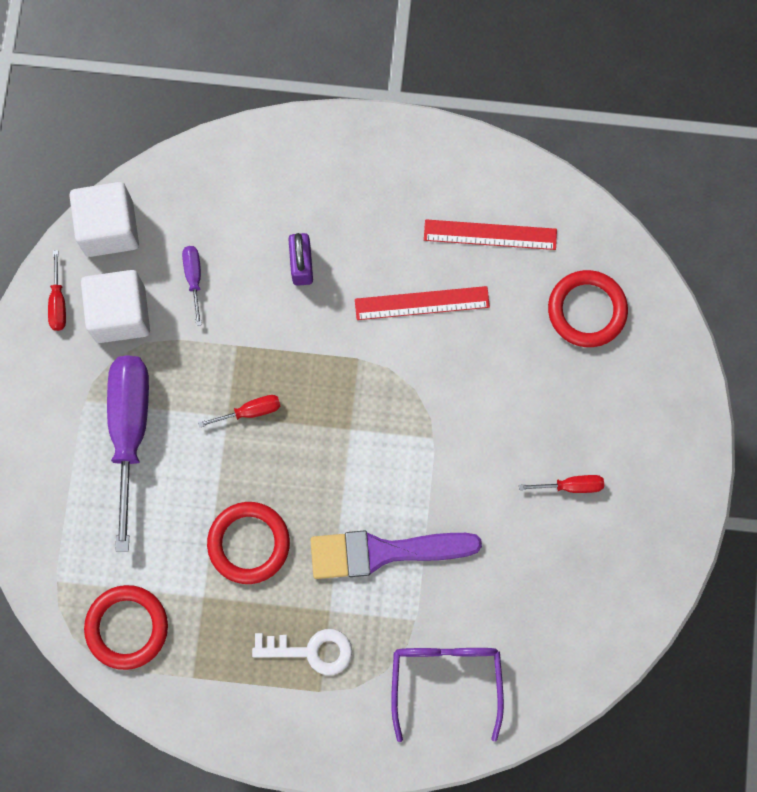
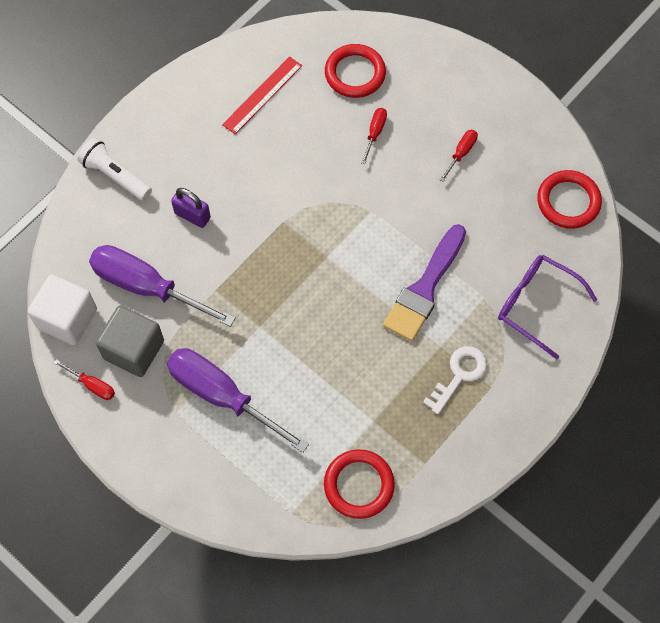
camera: 55 degrees left, 10 degrees down
white cube [81,270,150,343] -> grey cube [96,306,164,377]
purple screwdriver [182,246,202,326] -> purple screwdriver [89,245,235,327], size x2.31
red screwdriver [198,395,280,428] -> red screwdriver moved to [361,108,387,164]
red ring [207,502,290,584] -> red ring moved to [537,170,602,229]
red ruler [355,286,490,320] -> none
none -> white flashlight [77,138,152,201]

